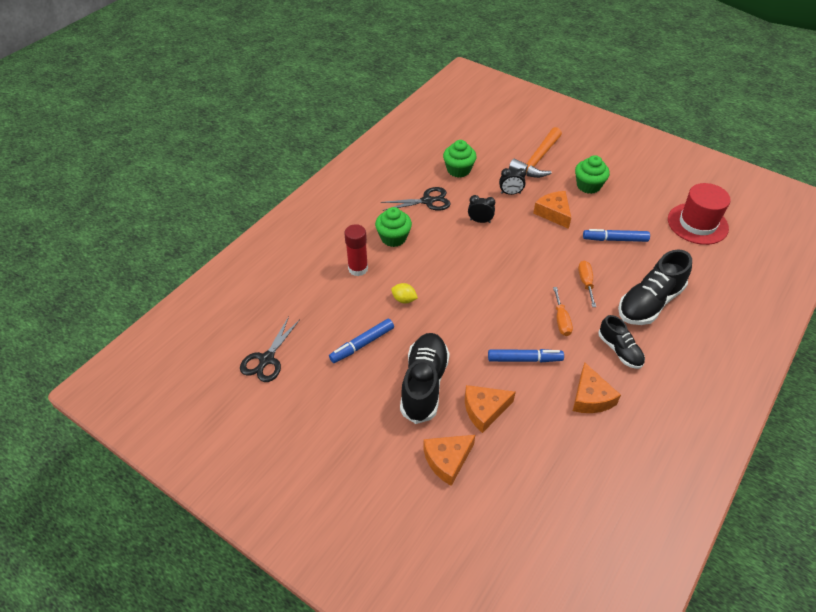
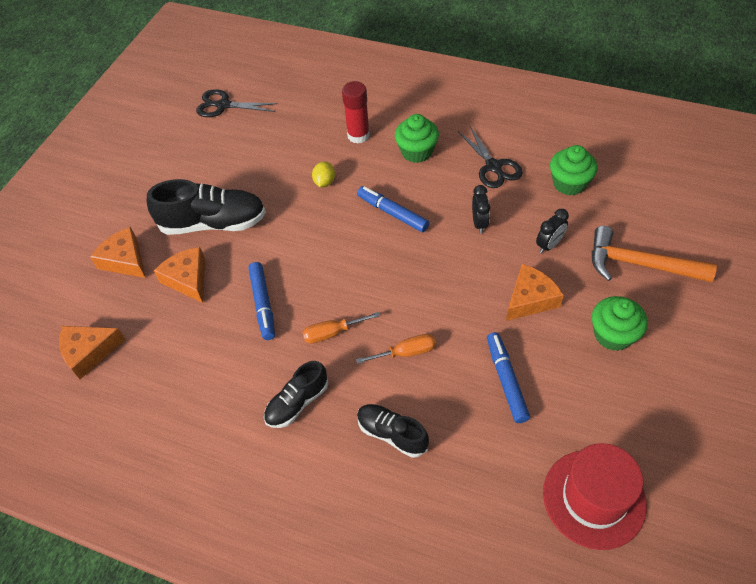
camera: 80 degrees right, 5 degrees up
blue marker [329,319,394,363] -> blue marker moved to [357,186,429,232]
black clock [499,168,526,195] -> black clock turned 120 degrees counterclockwise [536,209,569,253]
orange cheese [573,363,621,413] -> orange cheese moved to [59,326,126,379]
black shoe [618,249,692,325] -> black shoe [357,404,429,458], size x0.59

